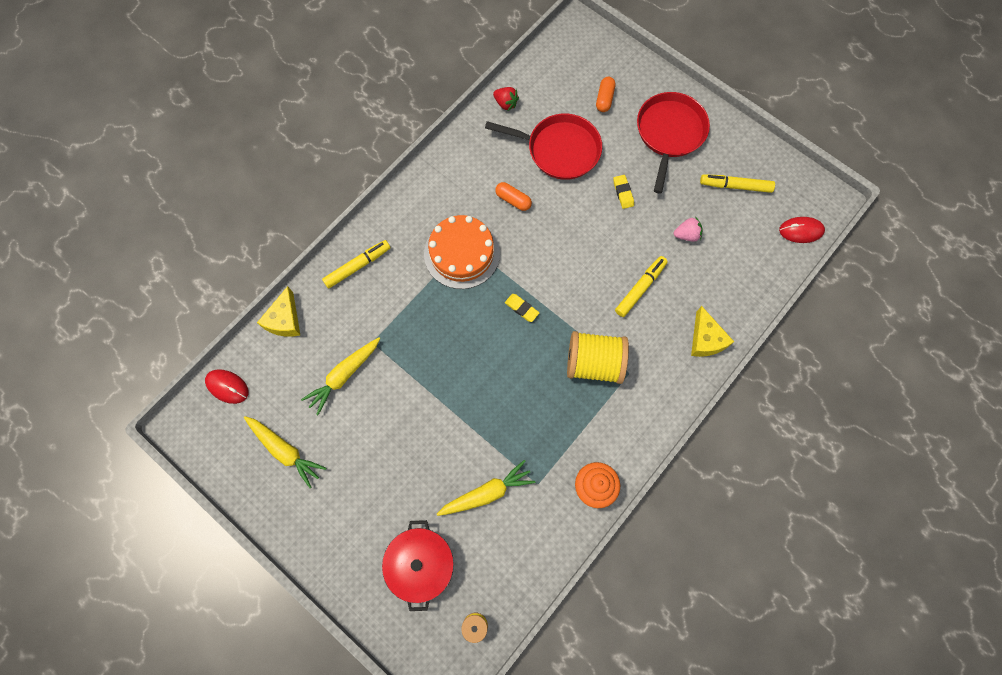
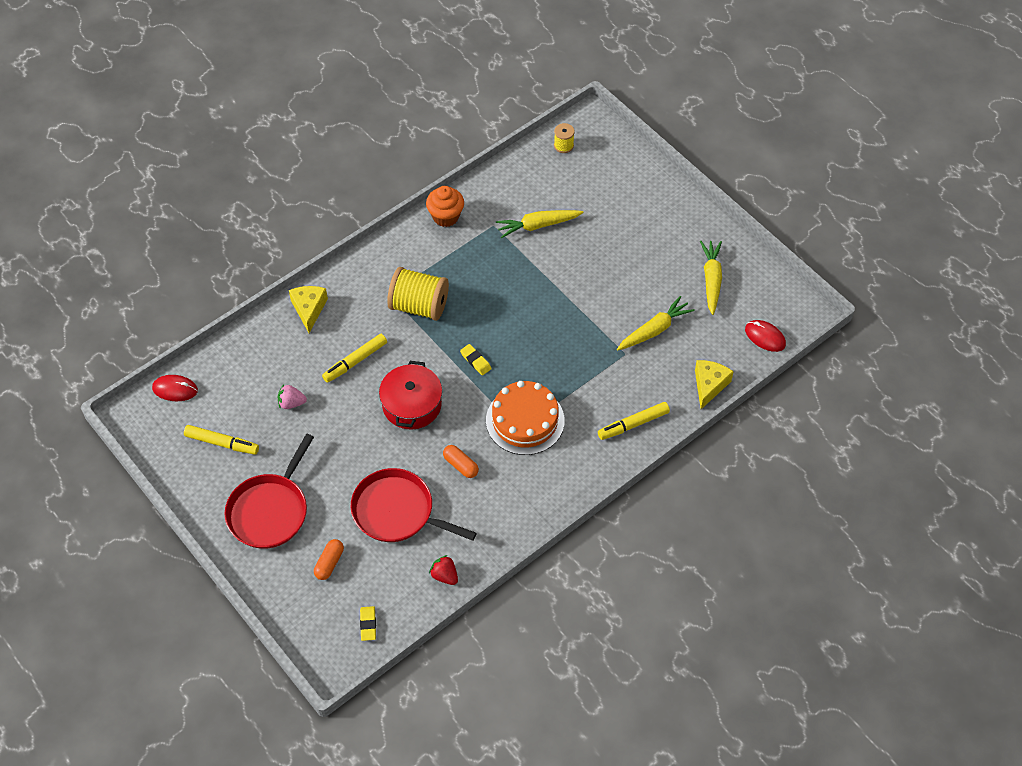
camera: 170 degrees left, 15 degrees down
yellow carrot [244,416,326,488] -> yellow carrot turned 45 degrees clockwise [700,241,722,315]
red pot [382,520,454,611] -> red pot moved to [379,361,442,429]
yellow eraser [613,175,634,209] -> yellow eraser moved to [360,606,376,641]

